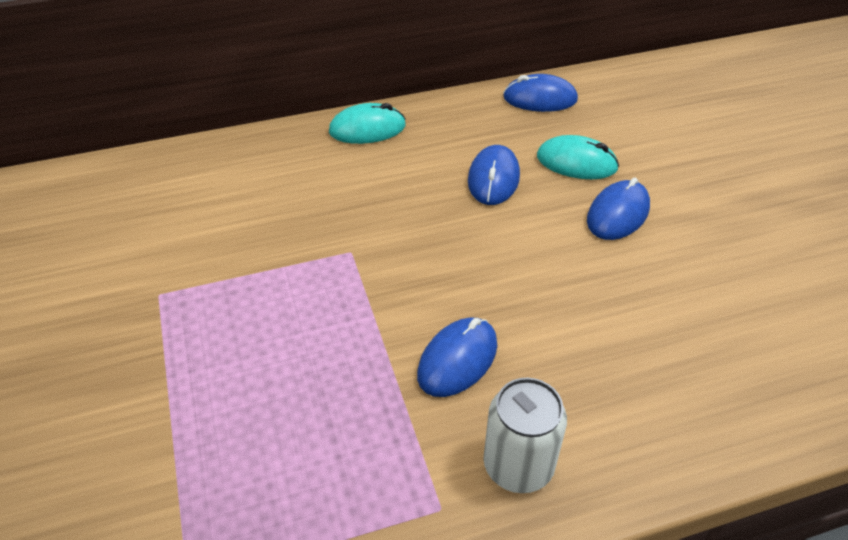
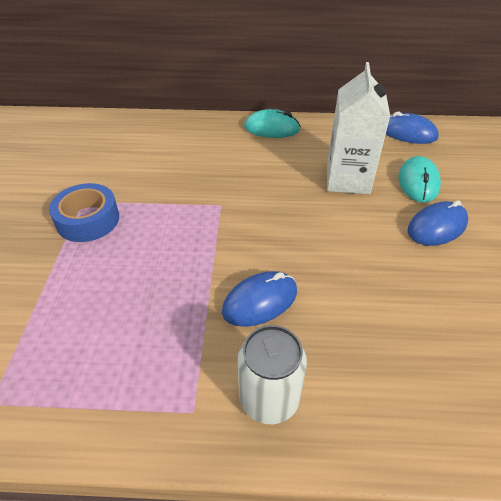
camera: 20 degrees right, 0 degrees up
blue mouse [468,145,520,205] -> white carton [327,62,390,194]
turquoise mouse [537,135,619,179] -> turquoise mouse turned 60 degrees clockwise [399,156,441,203]
none -> blue tape [49,183,119,242]

